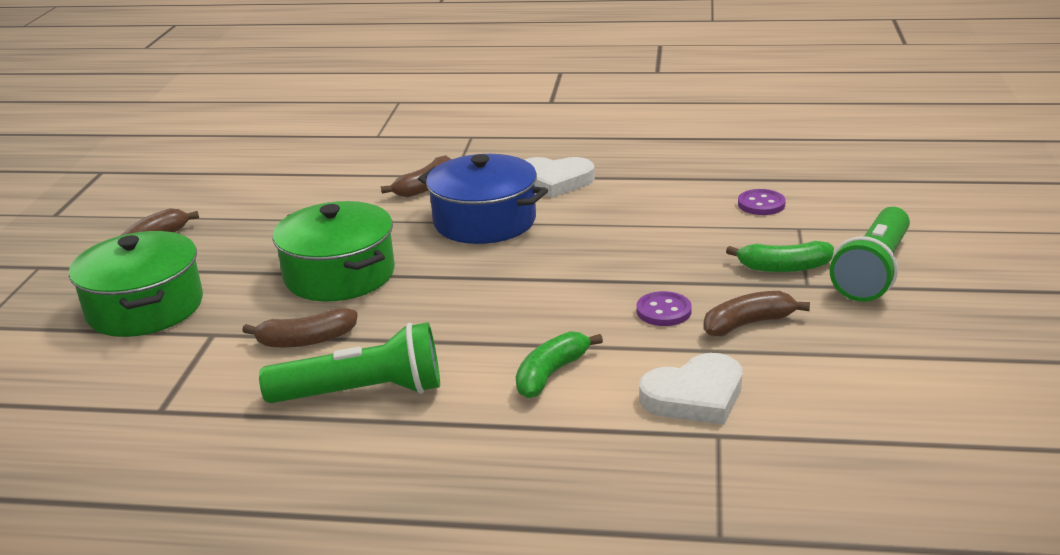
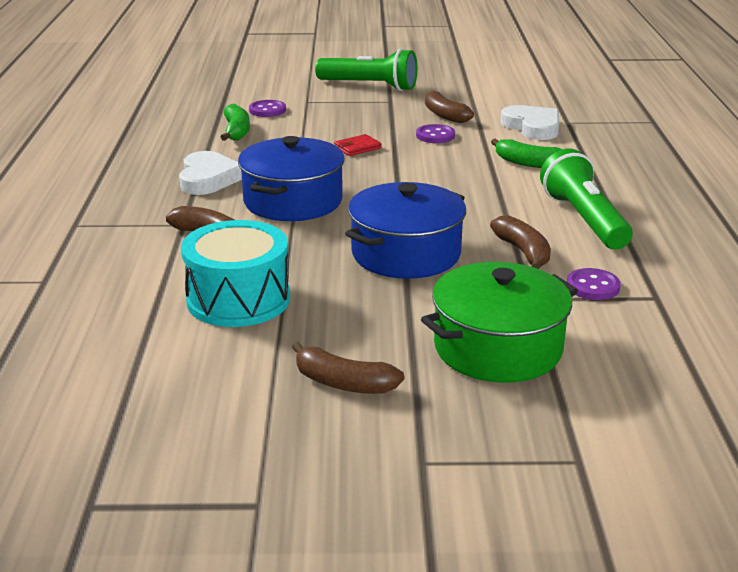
camera: 100 degrees left, 0 degrees up
green pot [273,201,395,301] -> blue pot [345,182,466,279]
green banana [726,241,834,272] -> green banana moved to [221,104,250,141]
none -> turquoise drum [181,220,290,327]
none -> red wallet [334,134,381,156]
none -> purple button [567,268,621,300]

